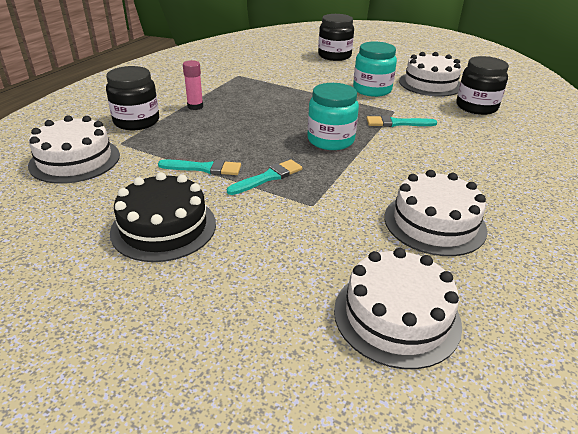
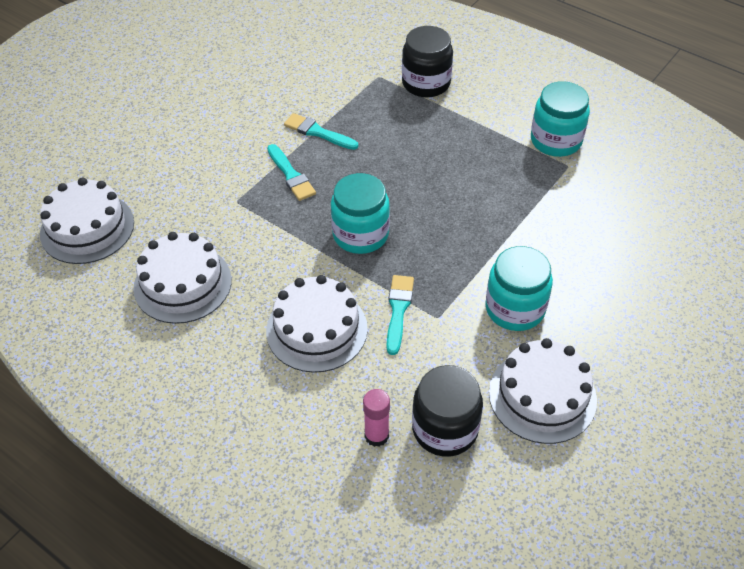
camera: 100 degrees right, 15 degrees up
white cake [28,115,120,184] -> white cake moved to [266,275,368,373]
black cake [110,172,216,262] -> none
turquoise brush [158,159,241,175] -> turquoise brush turned 105 degrees clockwise [284,113,358,150]
pink glue stick [183,60,203,110] -> pink glue stick moved to [363,389,390,447]
black jar [318,14,354,61] -> none
none -> turquoise jar [531,81,590,157]

